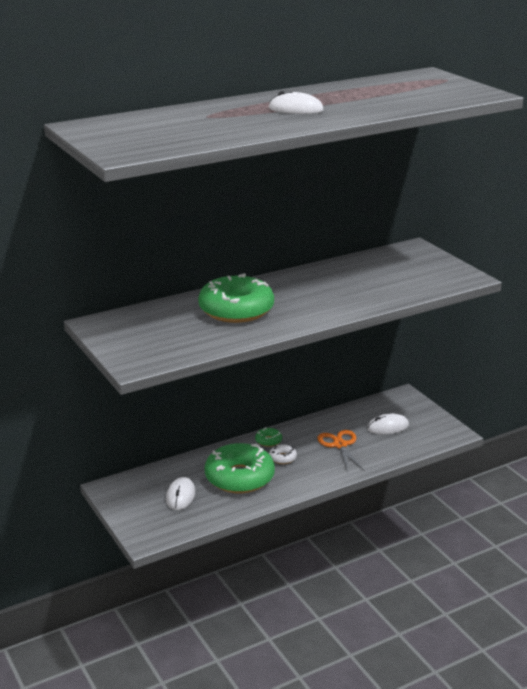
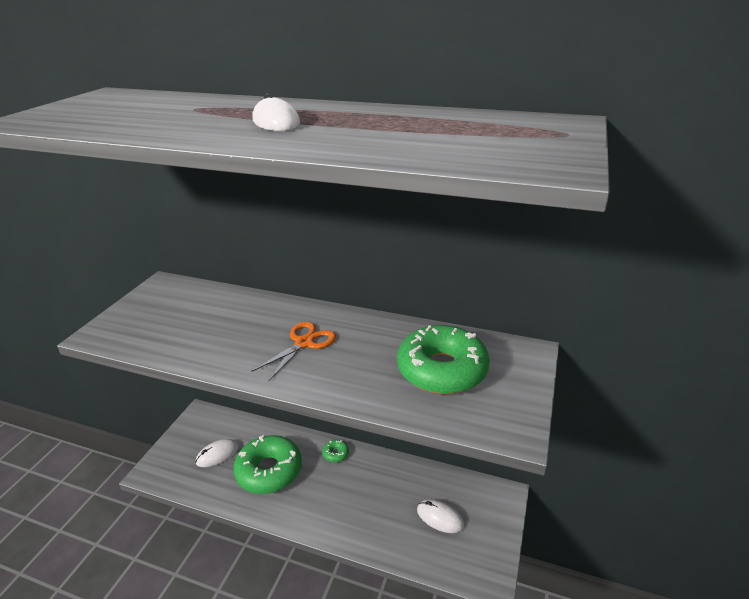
camera: 50 degrees right, 5 degrees up
green donut [198,273,274,323] -> green donut moved to [397,325,490,394]
white donut [269,444,297,464] -> none
orange scissors [317,430,365,472] -> orange scissors moved to [252,322,336,381]

